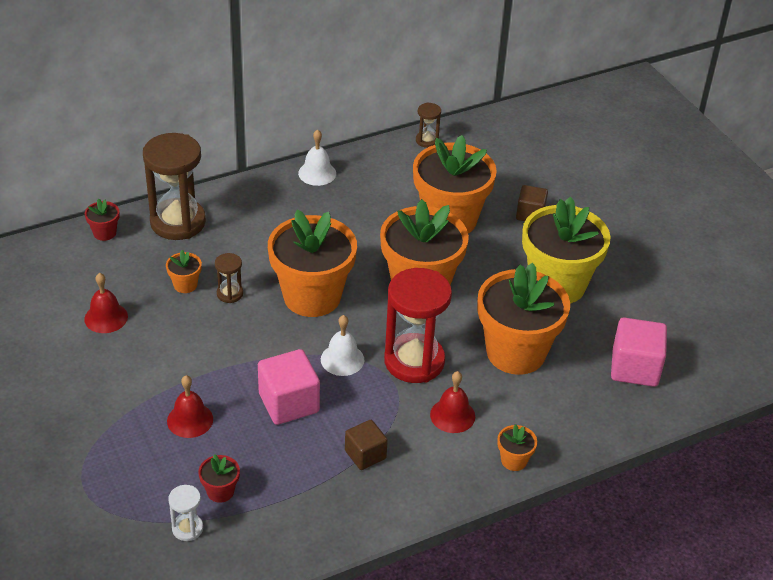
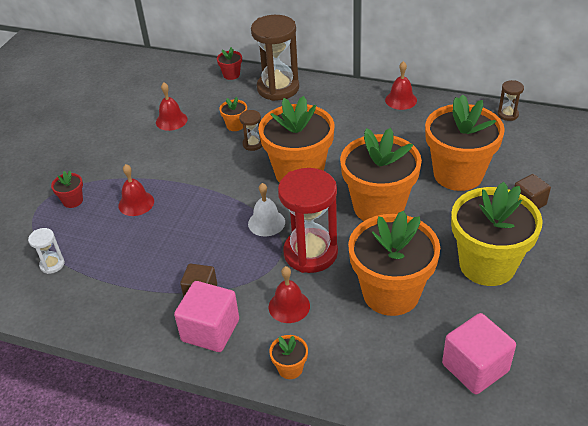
camera: 50 degrees right, 0 degrees up
red flower pot [198,454,240,503] -> red flower pot moved to [51,171,83,208]
pink cube [258,349,320,425] -> pink cube moved to [174,281,239,352]
white bell [298,130,336,186] -> red bell [385,61,417,110]

